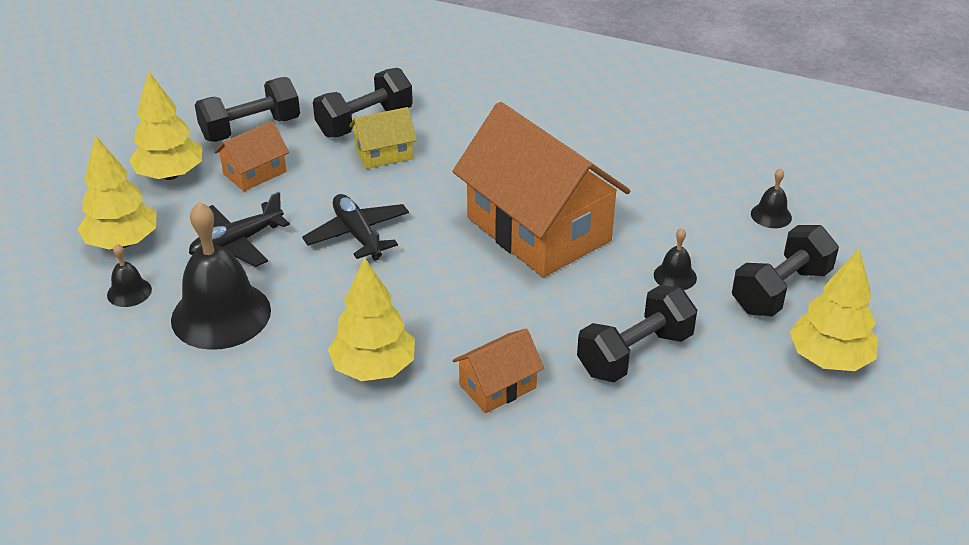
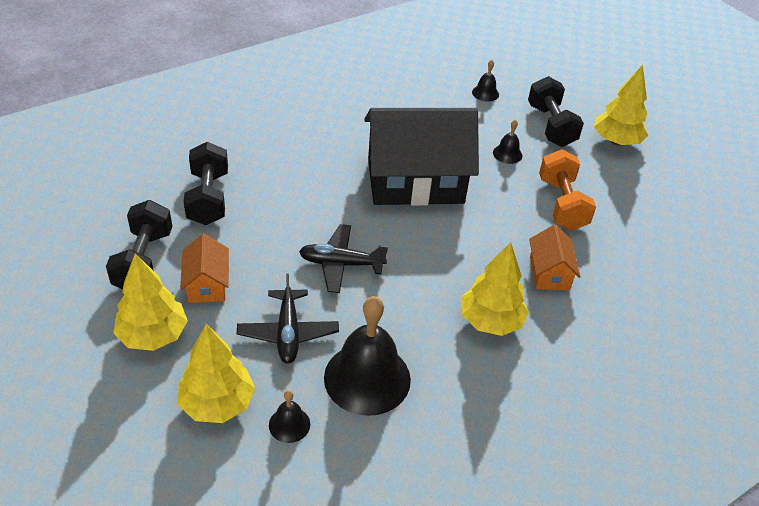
camera: 60 degrees left, 5 degrees up
yellow house [349,107,417,169] -> none
orange house [453,102,631,277] -> black house [364,108,479,206]
black dumbbell [577,285,697,382] -> orange dumbbell [539,149,596,230]

